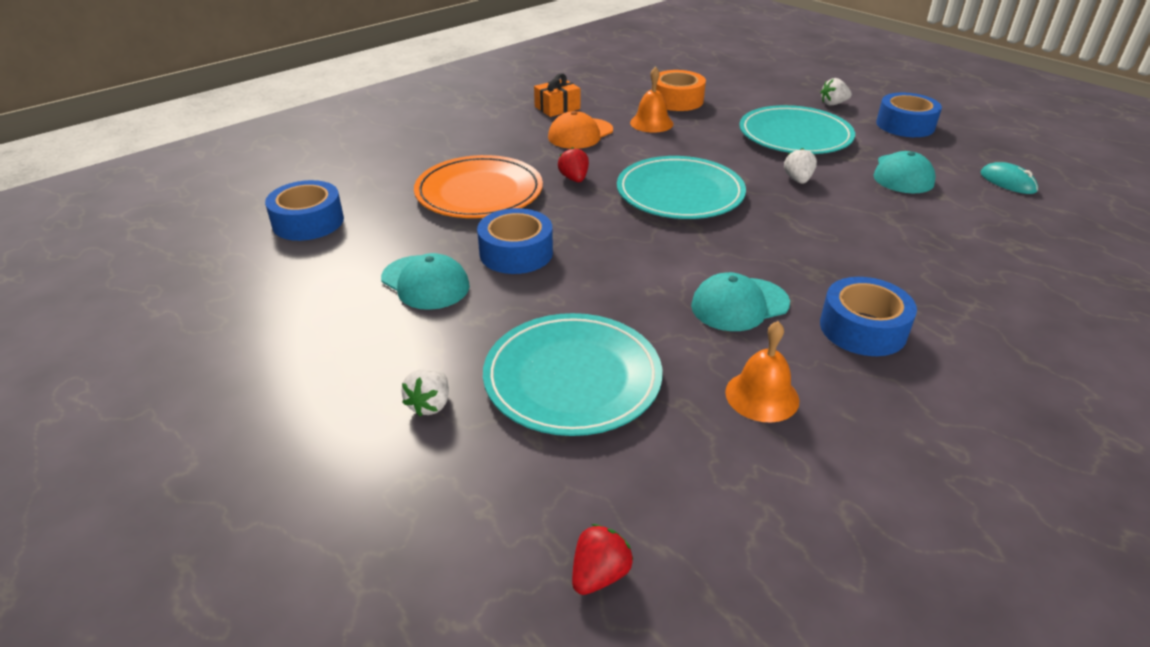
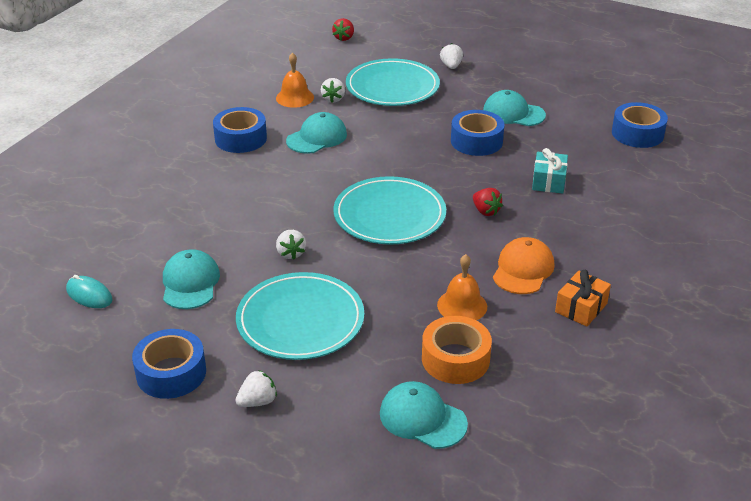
camera: 160 degrees right, 0 degrees up
orange plate [414,155,543,218] -> turquoise gift [532,148,568,194]
none -> white strawberry [321,78,345,102]
none -> turquoise cap [380,381,468,449]

